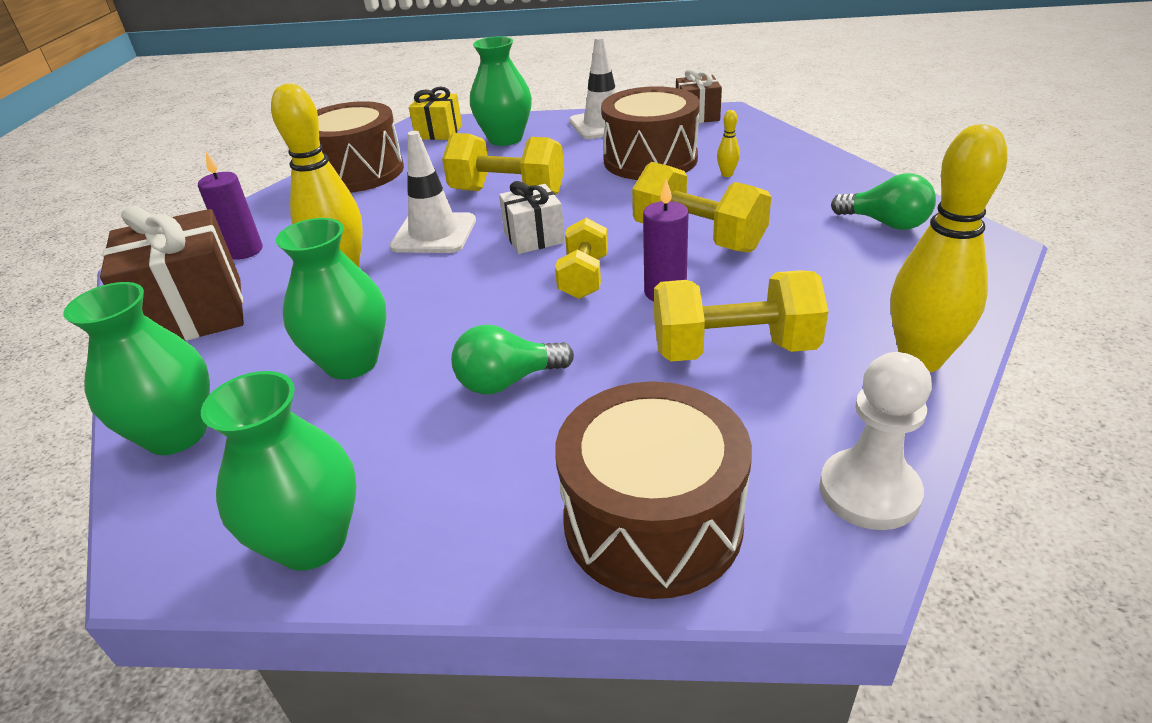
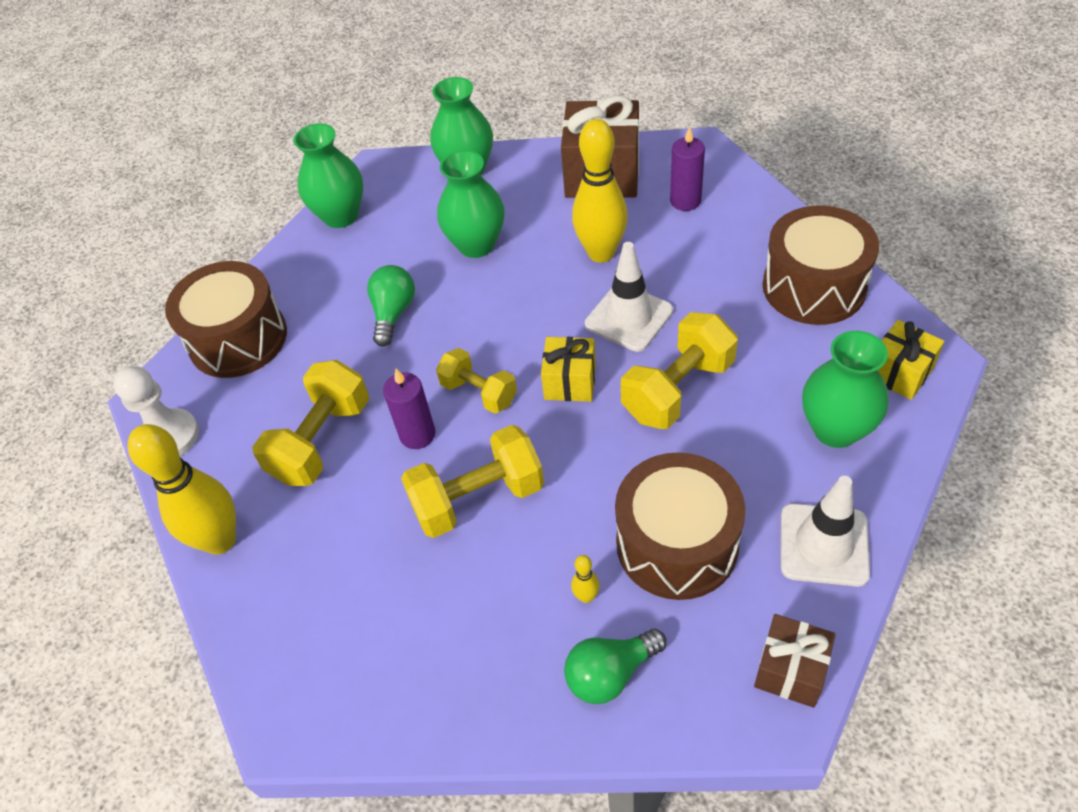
camera: 120 degrees right, 15 degrees up
white gift [499,181,565,254] -> yellow gift [541,337,596,402]
green light bulb [831,173,936,230] -> green light bulb moved to [564,629,666,704]

